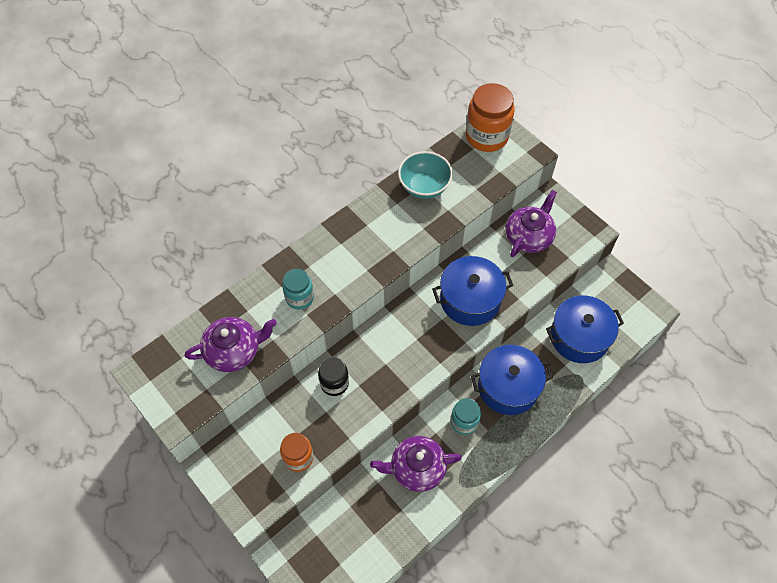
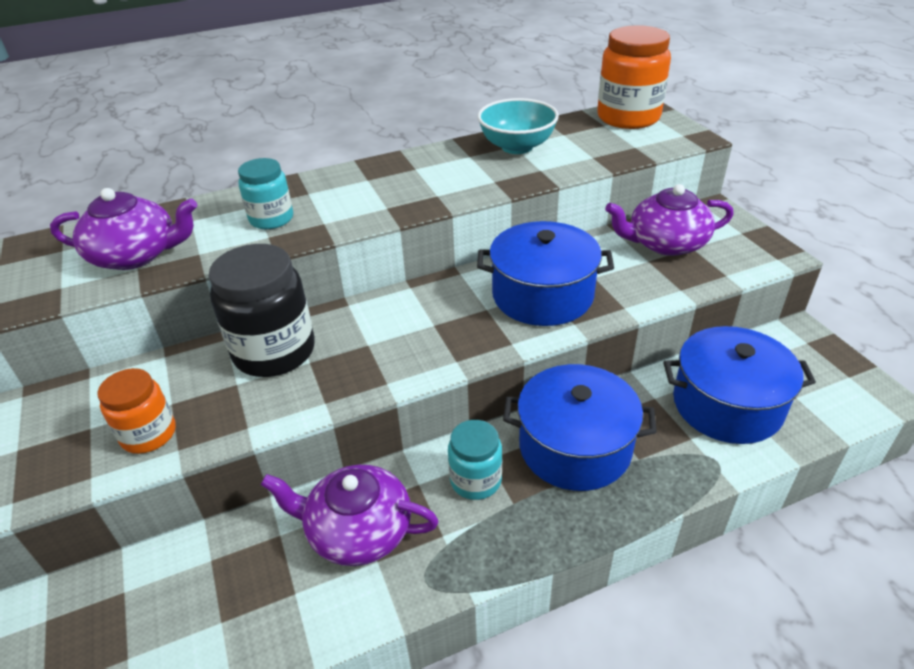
camera: 20 degrees right, 20 degrees down
black jar [318,357,349,396] -> black jar [209,244,315,377], size x1.71
purple teapot [506,190,557,257] -> purple teapot turned 150 degrees counterclockwise [605,184,734,256]

